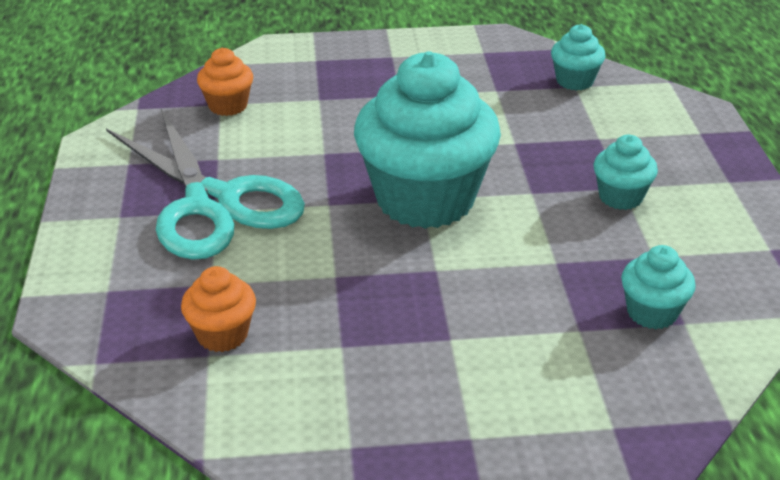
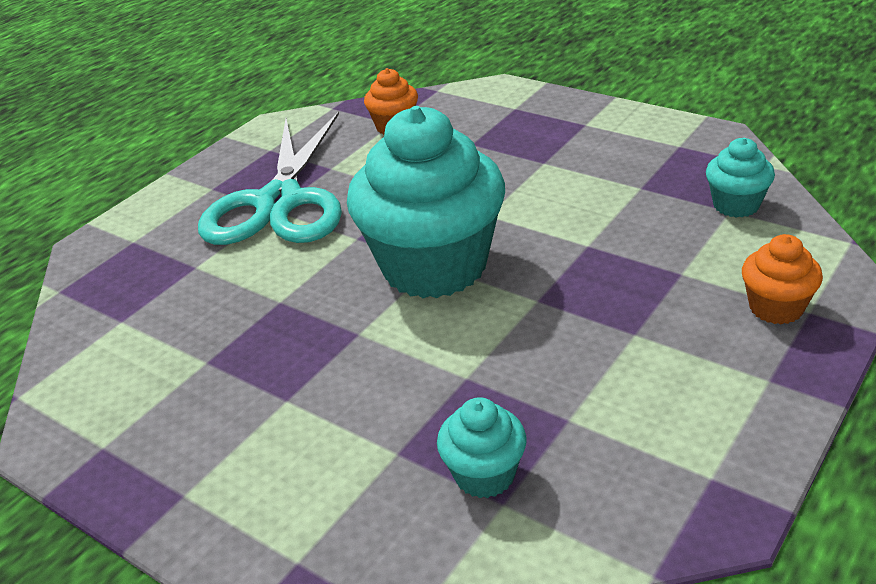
camera: 45 degrees right, 0 degrees up
orange cupcake [181,266,256,352] -> orange cupcake moved to [742,234,823,325]
turquoise cupcake [594,135,658,210] -> none

